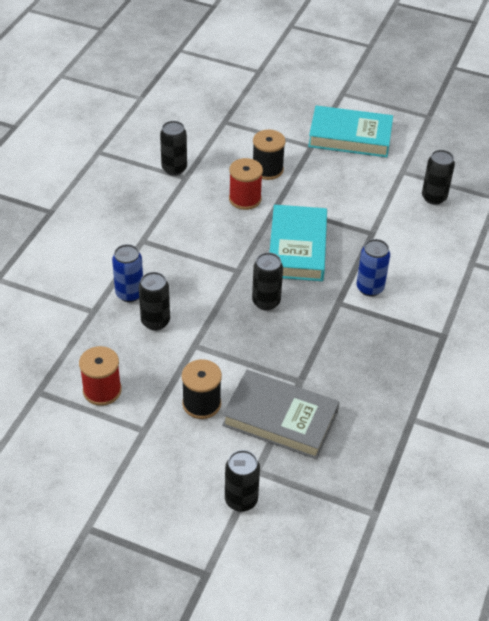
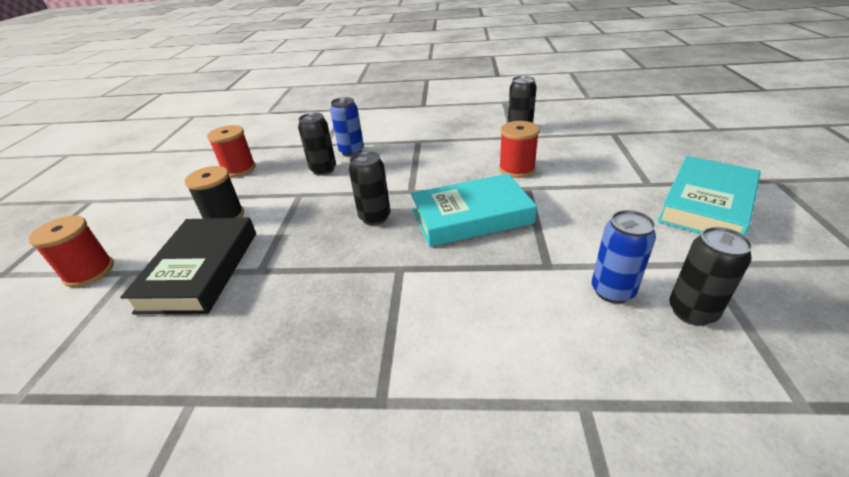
camera: 75 degrees right, 10 degrees down
grey book [222,370,339,459] -> black book [120,217,256,314]
black can [225,450,260,512] -> red spool [28,216,114,287]
black spool [253,130,286,180] -> none
turquoise book [308,106,393,157] -> turquoise book turned 45 degrees clockwise [657,156,761,235]
blue can [357,239,390,296] -> blue can moved to [592,210,656,304]

